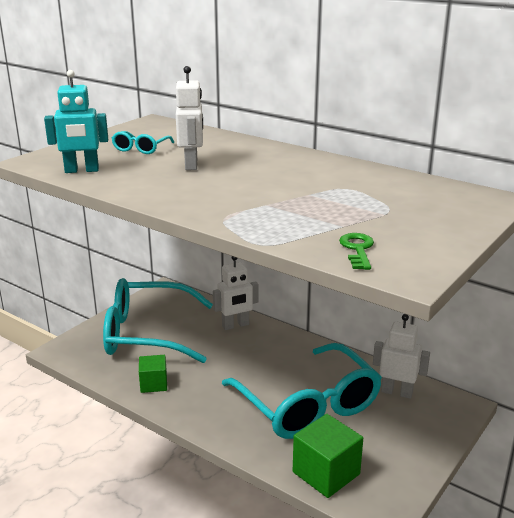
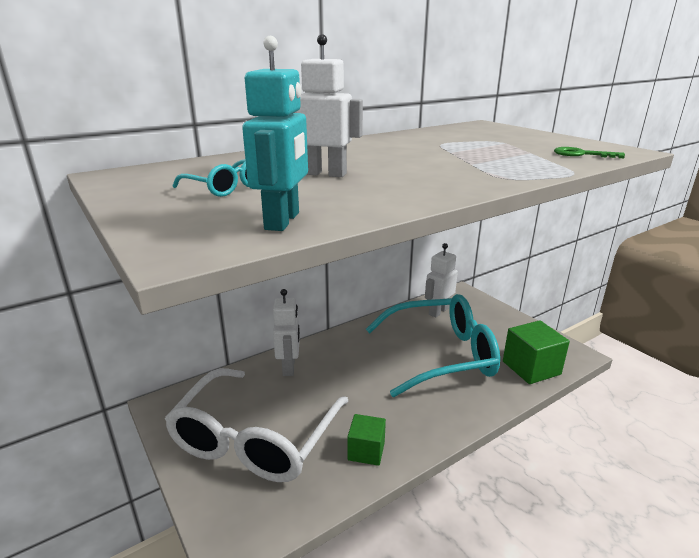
camera: 70 degrees left, 0 degrees up
turquoise glasses [103,278,213,363] -> white glasses [165,368,348,482]

